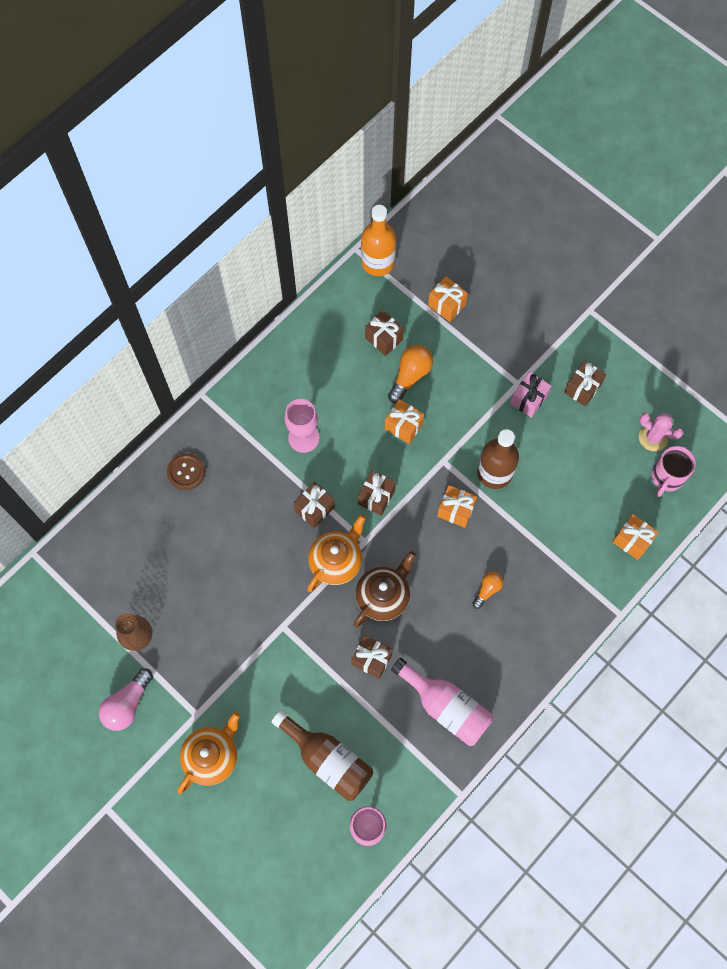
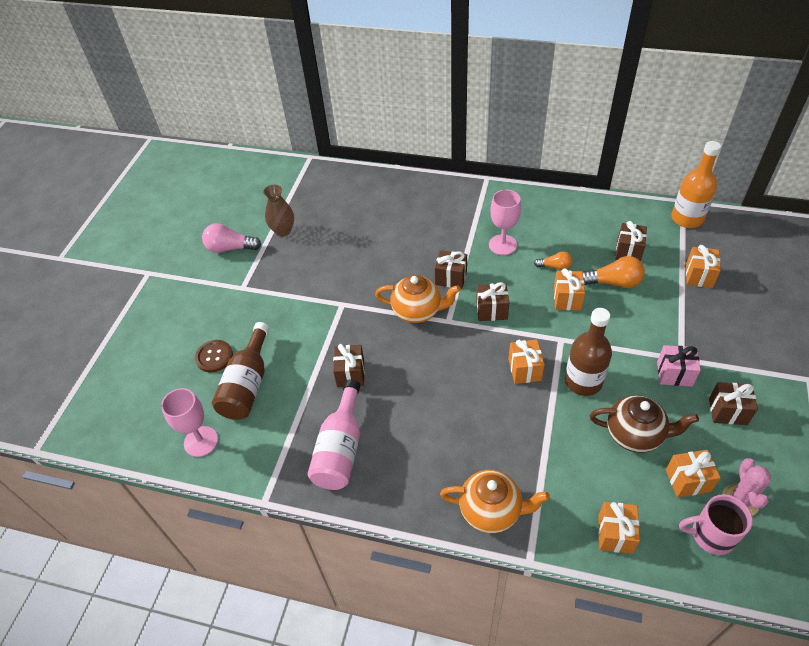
camera: 65 degrees right, 20 degrees down
brown button [167,453,205,490] -> brown button moved to [195,340,233,373]
orange teapot [177,712,240,794] -> orange teapot moved to [440,470,550,533]
brown teapot [353,551,416,627] -> brown teapot moved to [590,395,699,453]
orange light bulb [472,572,503,609] -> orange light bulb moved to [534,251,572,270]
none -> orange gift [666,450,721,498]

